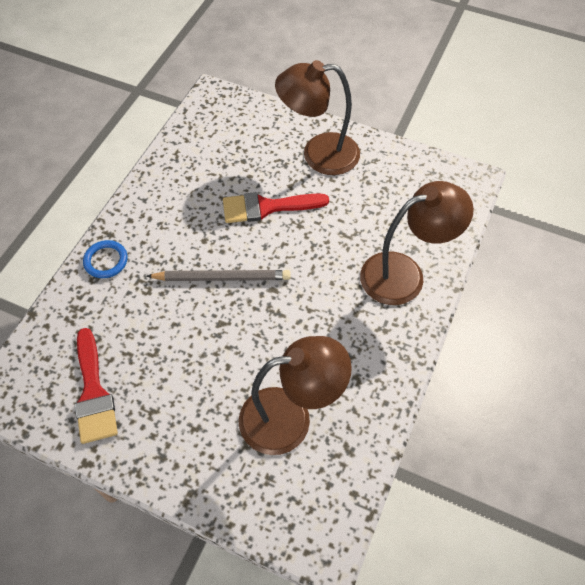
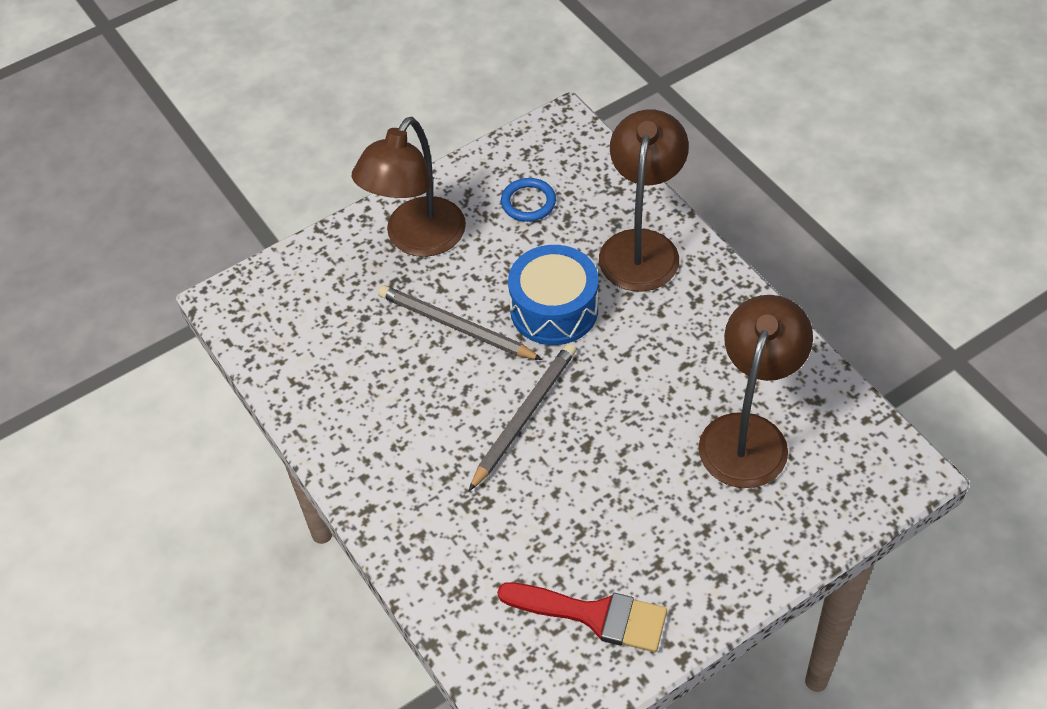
camera: 55 degrees left, 5 degrees down
blue ring [83,240,128,278] -> blue ring moved to [501,178,556,222]
red brush [223,192,329,223] -> grey pencil [378,285,543,360]
none -> blue drum [508,245,598,345]

